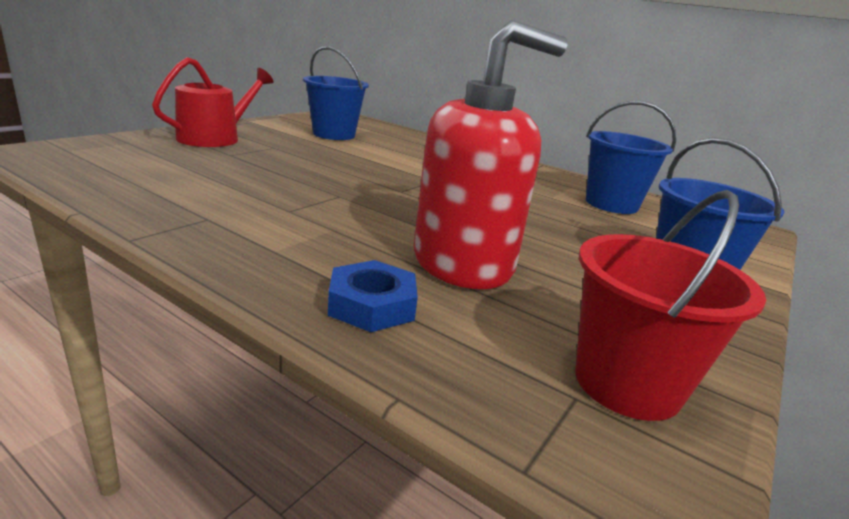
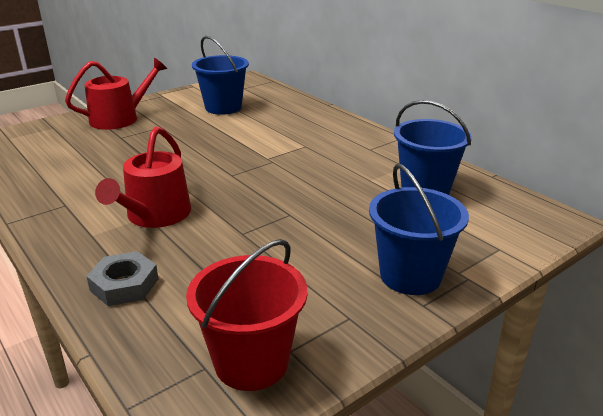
camera: 20 degrees right, 5 degrees up
blue nut [328,260,418,332] -> grey nut [86,251,158,306]
red soap dispenser [413,20,568,289] -> none
none -> red watering can [95,127,191,228]

